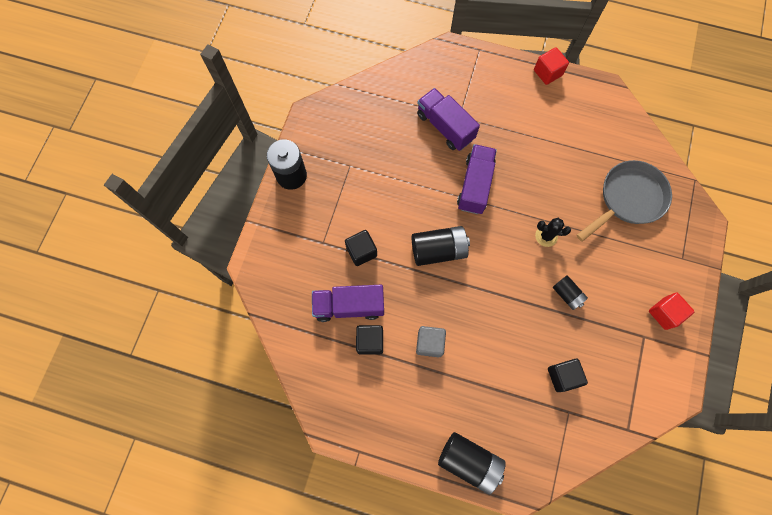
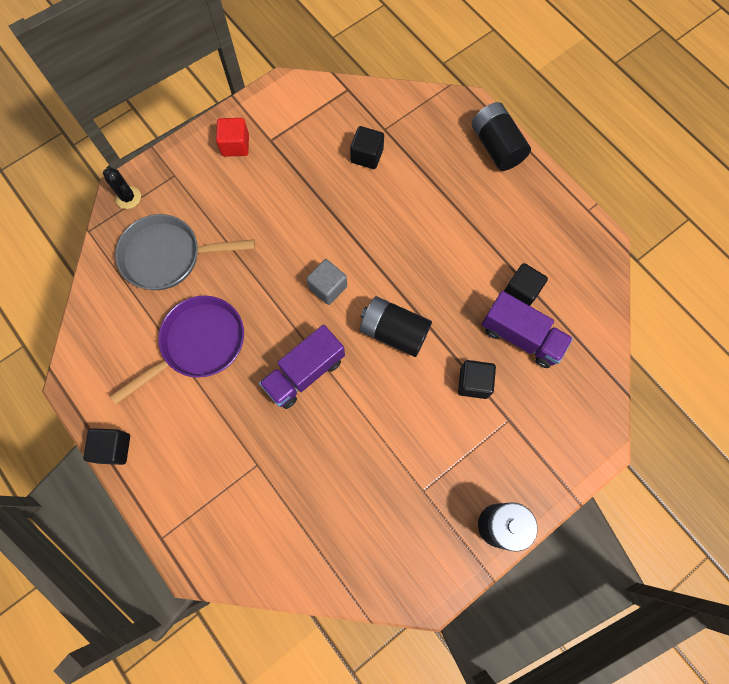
camera: 145 degrees left, 0 degrees up
grey cube [416,326,446,357] -> grey cube moved to [307,259,347,305]
purple truck [417,88,480,151] -> none
red cube [534,47,569,85] -> black cube [83,428,130,465]
black cactus [535,218,571,247] -> black cactus moved to [103,168,141,209]
black battery [553,275,588,310] -> none
none -> purple pan [110,295,244,405]

